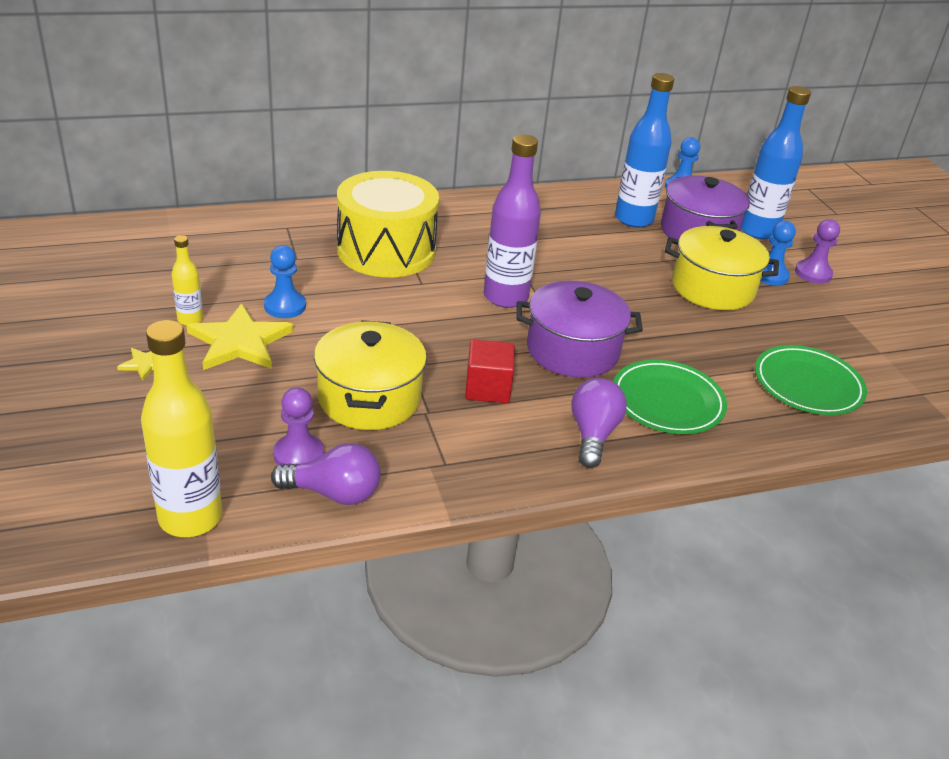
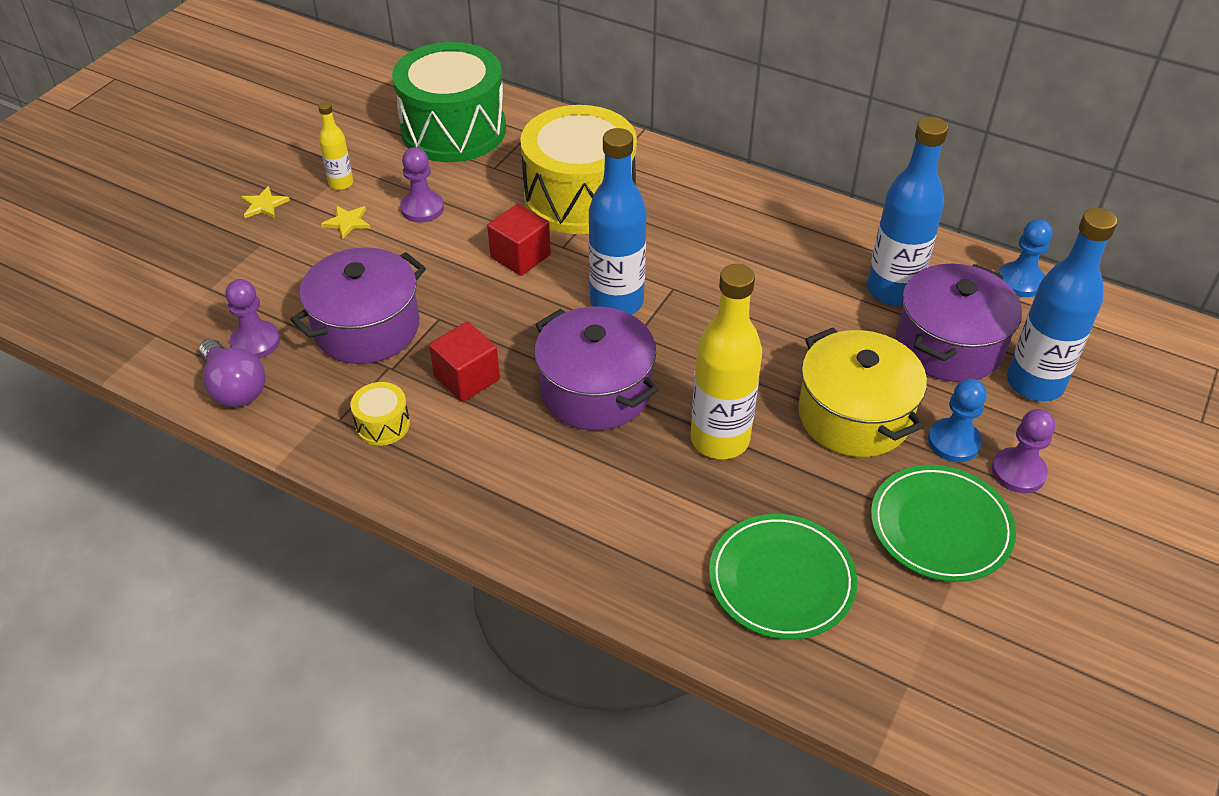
camera: 50 degrees right, 10 degrees up
yellow bottle [141,320,222,537] -> yellow bottle moved to [690,264,762,459]
yellow star [186,303,293,370] -> yellow star [321,205,370,239], size x0.47
blue pawn [264,245,306,318] -> purple pawn [400,147,444,223]
yellow pot [314,320,427,430] -> purple pot [290,247,426,364]
purple bottle [484,134,541,308] -> blue bottle [589,128,647,315]
purple light bulb [571,378,627,468] -> none
green plate [613,360,727,434] -> green plate moved to [871,465,1016,582]
none -> yellow drum [350,382,410,446]
none -> green drum [392,42,506,162]
none -> red cube [487,204,551,276]

